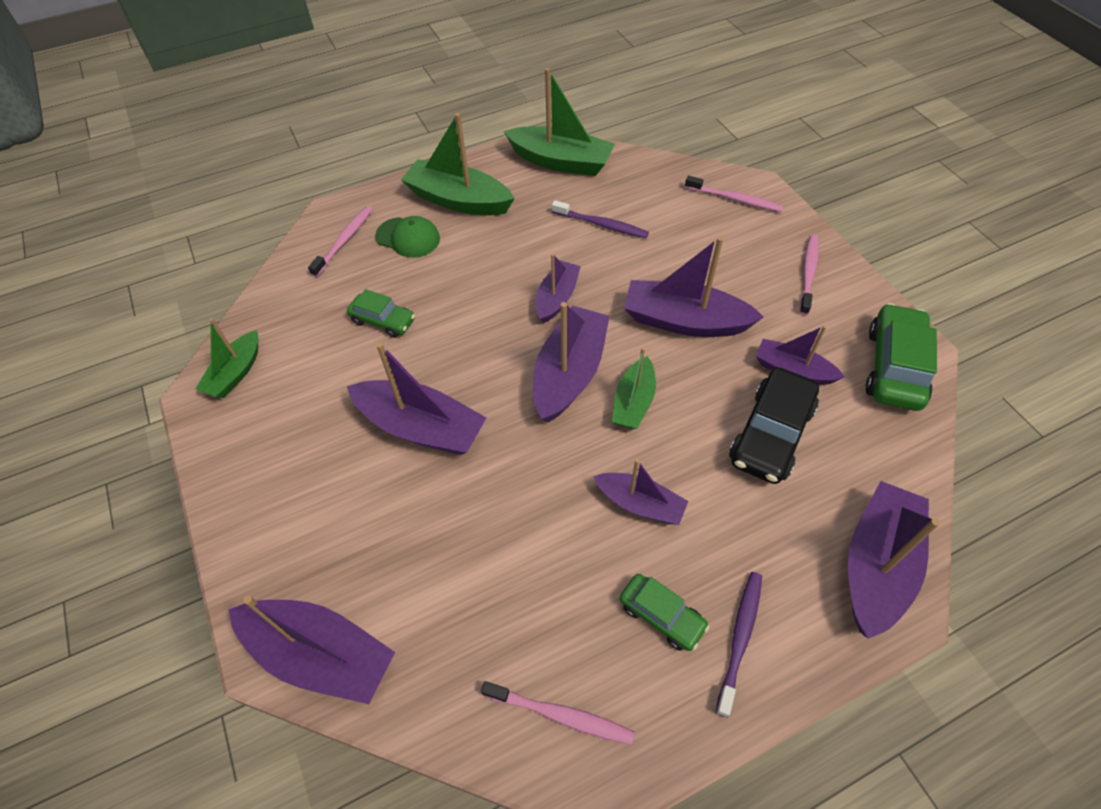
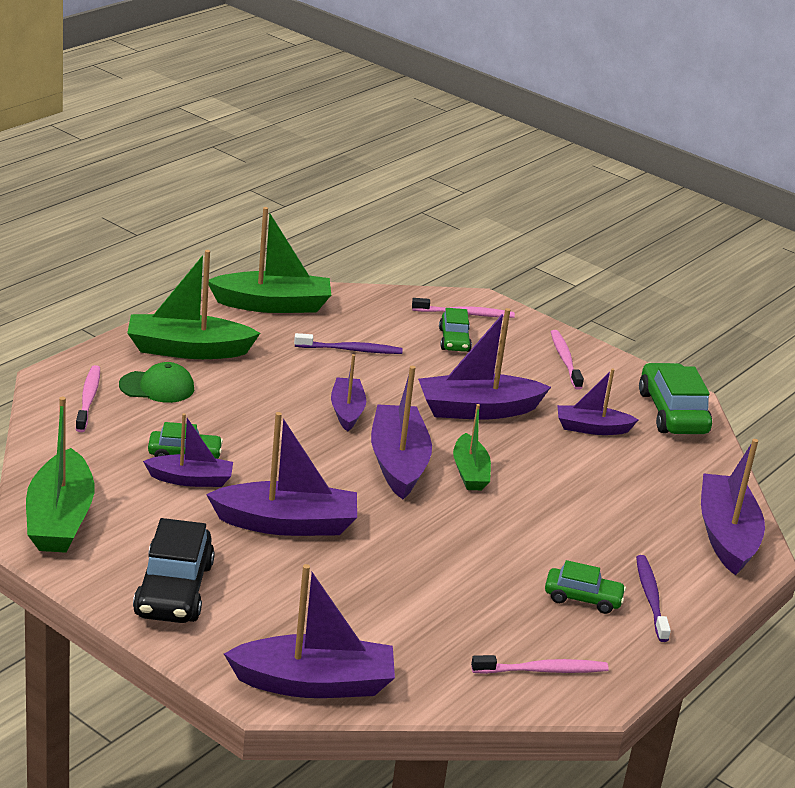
camera: 30 degrees left, 25 degrees down
green boat [195,318,258,398] -> green boat [26,397,95,553], size x1.64
purple boat [593,459,688,525] -> purple boat moved to [143,413,233,487]
black car [729,367,819,484] -> black car moved to [133,518,215,623]
none -> green car [439,308,472,352]

